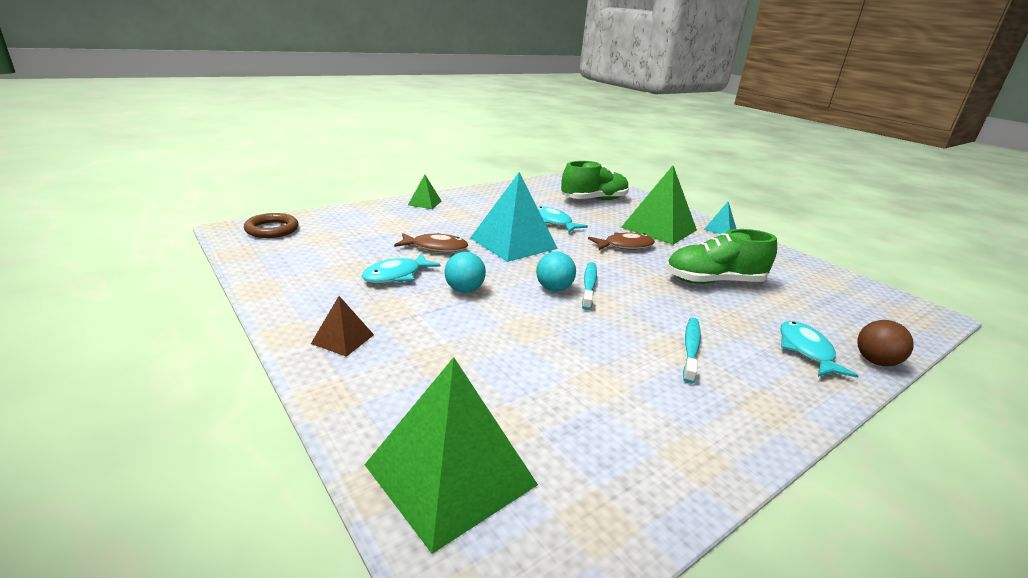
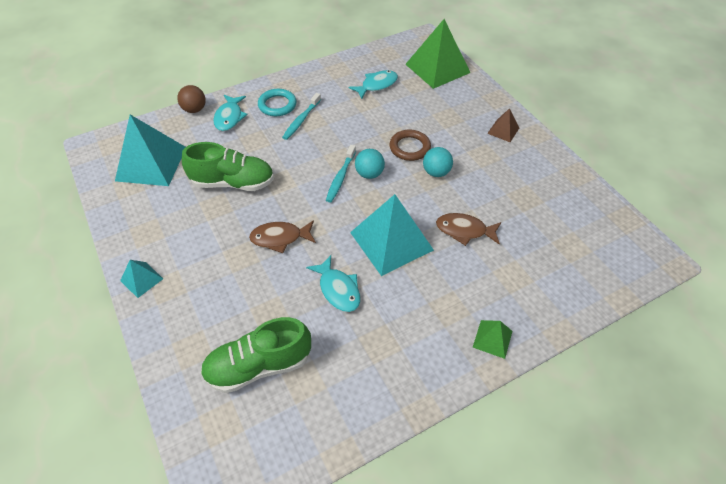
camera: 170 degrees left, 25 degrees up
brown ring [244,213,299,238] -> brown ring moved to [390,130,431,161]
turquoise fish [362,253,441,283] -> turquoise fish moved to [349,70,398,99]
green pyramid [621,165,697,245] -> none
none -> turquoise pyramid [115,115,185,186]
none -> turquoise ring [258,89,296,116]

